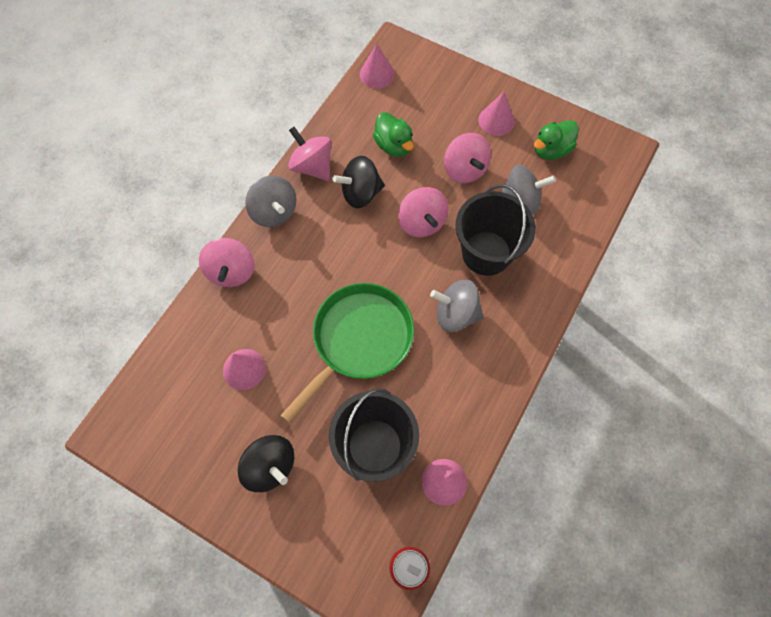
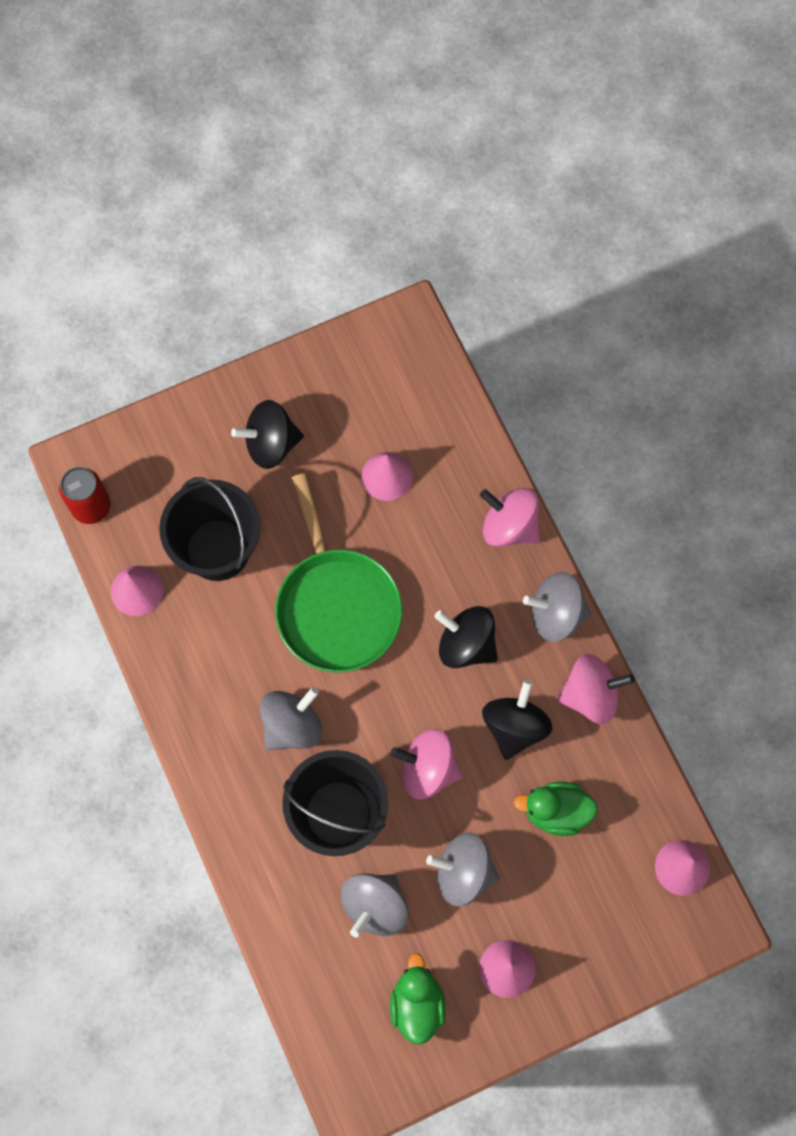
camera: 125 degrees right, 5 degrees up
pink spinning top [444,133,491,183] -> grey spinning top [426,832,500,907]
none -> black spinning top [434,606,498,668]

